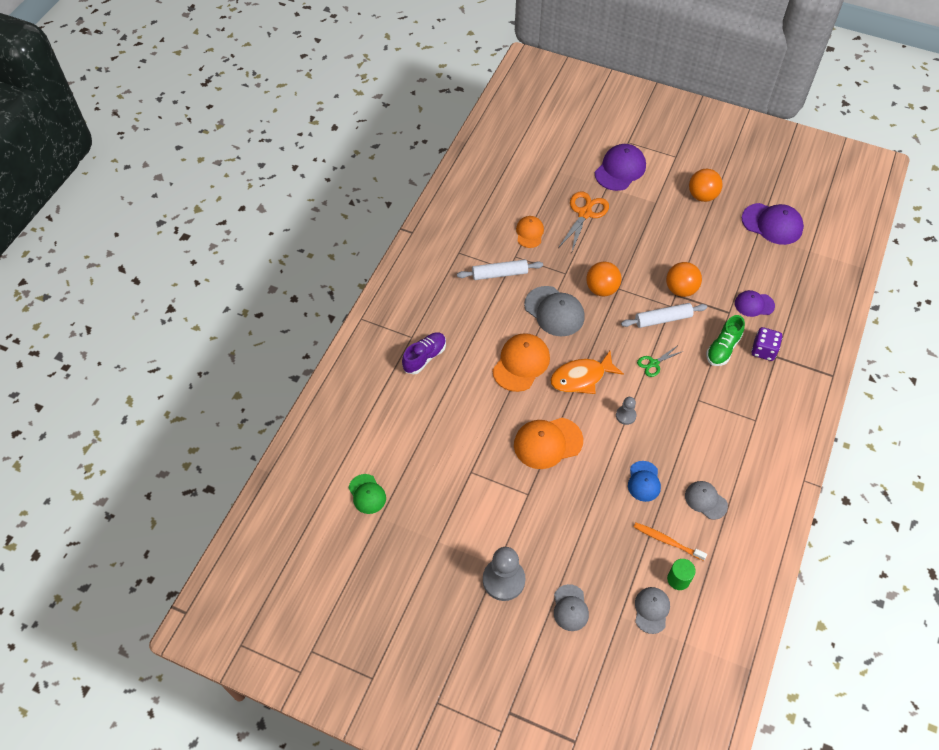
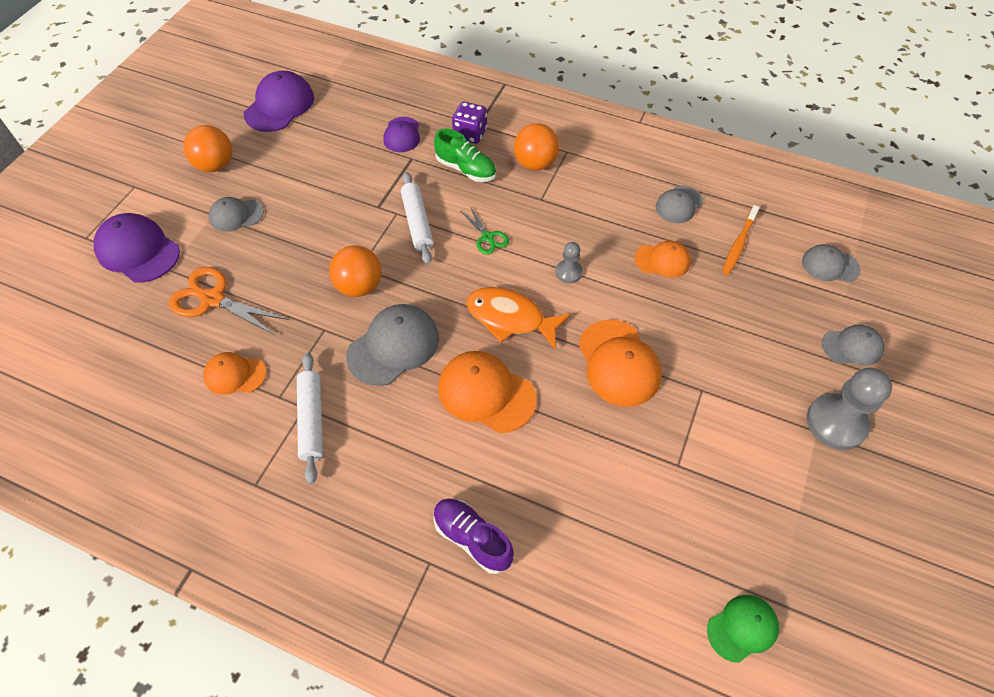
camera: 90 degrees left, 0 degrees up
orange fish [550,351,624,394] -> orange fish turned 135 degrees clockwise [466,287,571,349]
blue cap [628,461,661,502] -> orange cap [634,241,691,278]
orange ball [666,262,702,297] -> orange ball moved to [514,123,559,170]
green cylinder [667,559,696,590] -> none
none -> grey cap [209,197,264,232]

